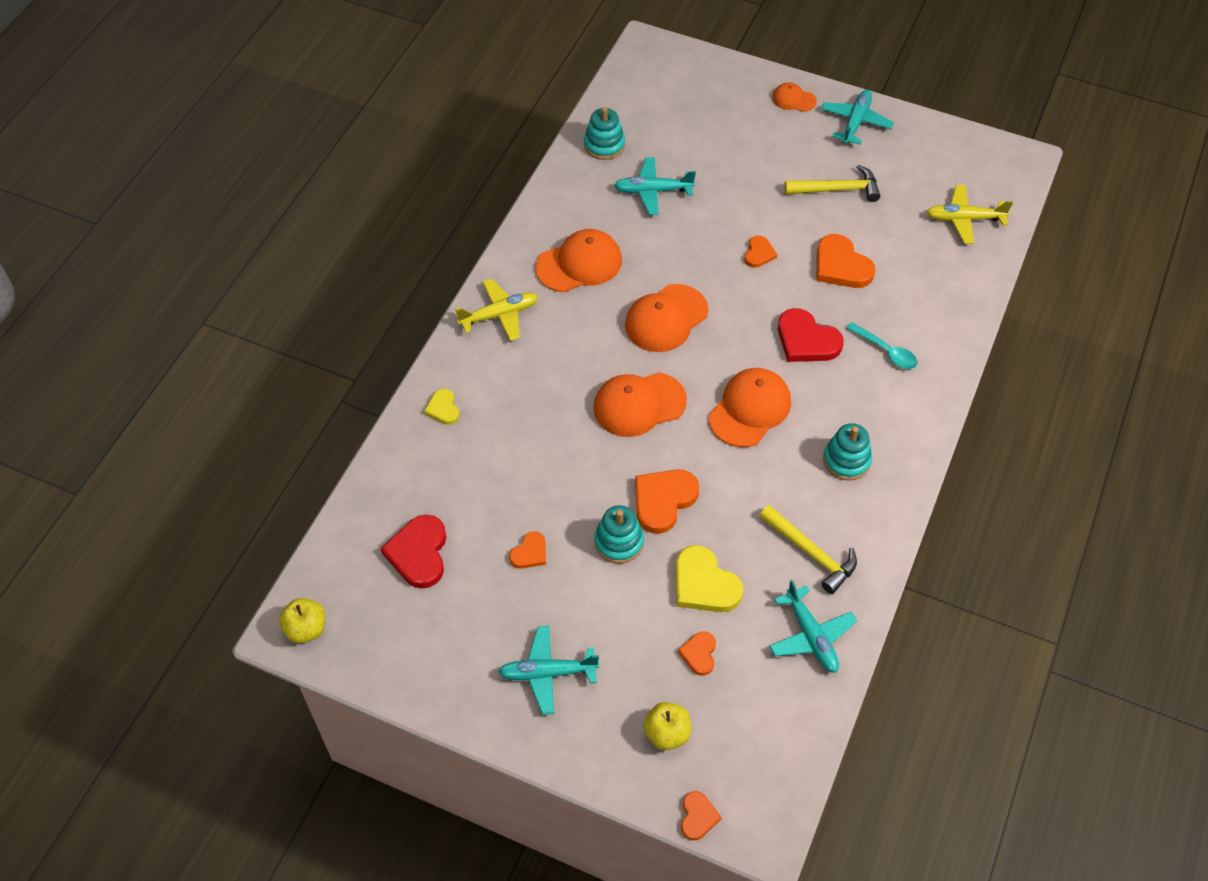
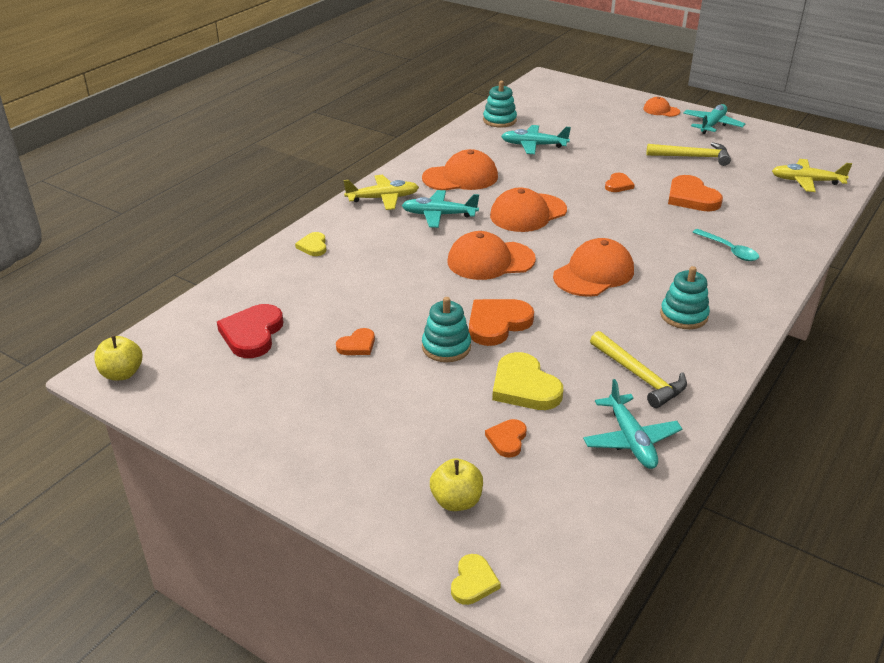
camera: 10 degrees right, 20 degrees down
turquoise plane [498,626,599,715] -> turquoise plane moved to [402,190,479,228]
orange heart [681,791,722,841] -> yellow heart [451,554,501,605]
red heart [778,308,844,362] -> none

